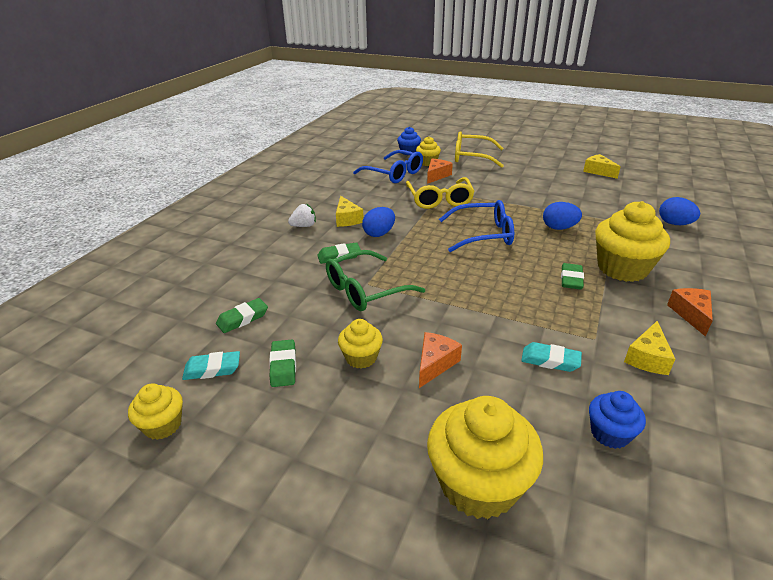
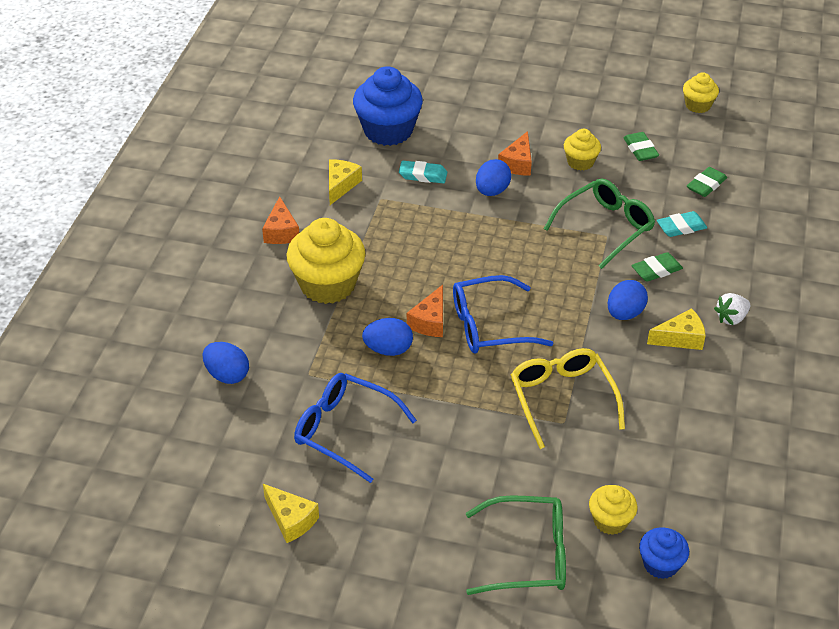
camera: 170 degrees right, 10 degrees up
turquoise eraser [182,351,240,380] -> turquoise eraser moved to [657,211,707,237]
yellow cheese [336,196,363,227] -> yellow cheese turned 105 degrees clockwise [647,308,706,350]
blue glasses [353,150,423,183] -> blue glasses moved to [294,373,417,483]
orange cheese [427,159,453,184] -> orange cheese moved to [407,285,443,337]
yellow cupcake [427,396,543,519] -> none
yellow glasses [455,131,504,168] -> green glasses [466,495,566,595]
green eraser [561,263,584,290] -> none
blue cupcake [589,391,646,449] -> blue cupcake [353,66,423,146], size x1.89
none -> blue egg [476,159,511,196]

